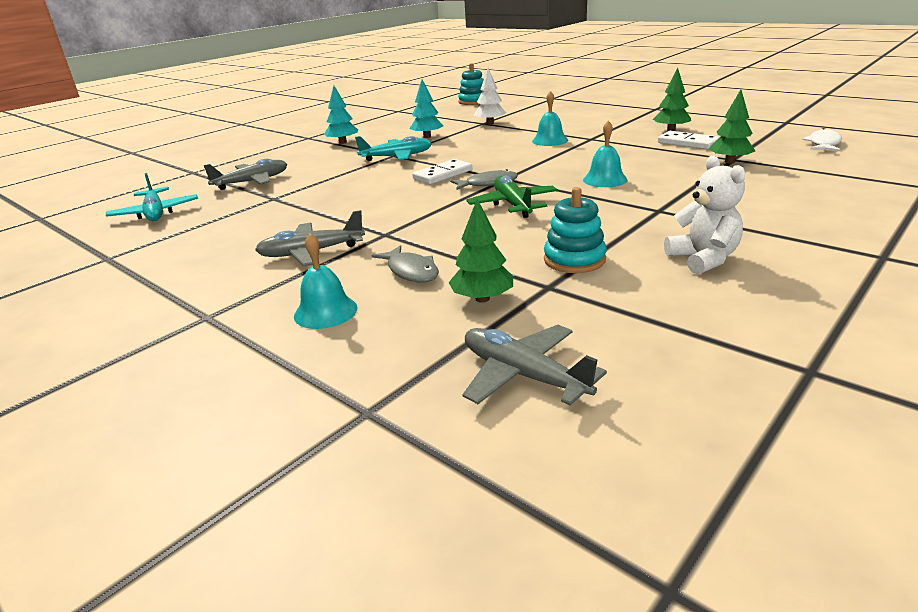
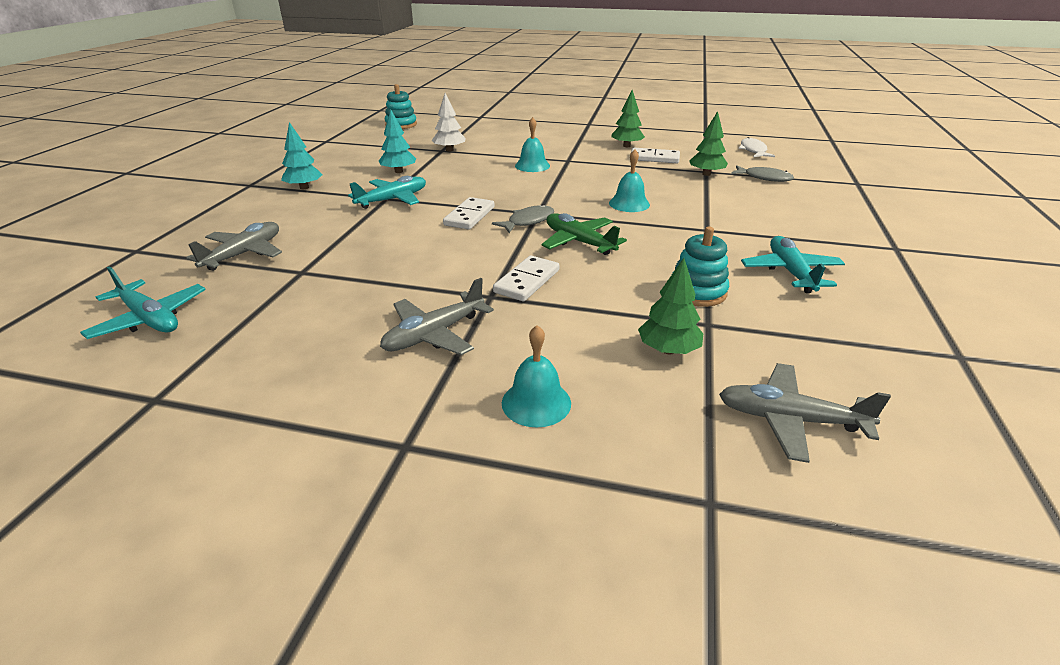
camera: 30 degrees left, 5 degrees up
grey fish [372,245,439,282] -> grey fish moved to [731,165,794,182]
white teddy bear [664,156,745,274] -> turquoise plane [741,236,845,293]
none -> white domino [493,256,560,301]

